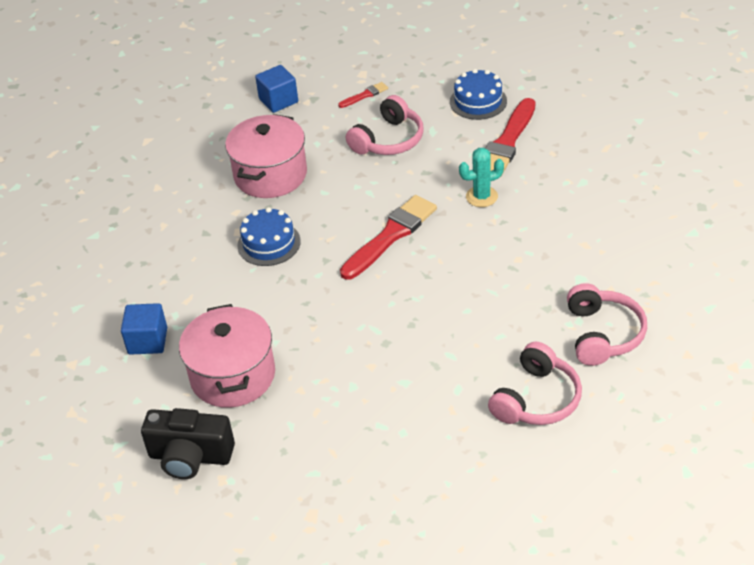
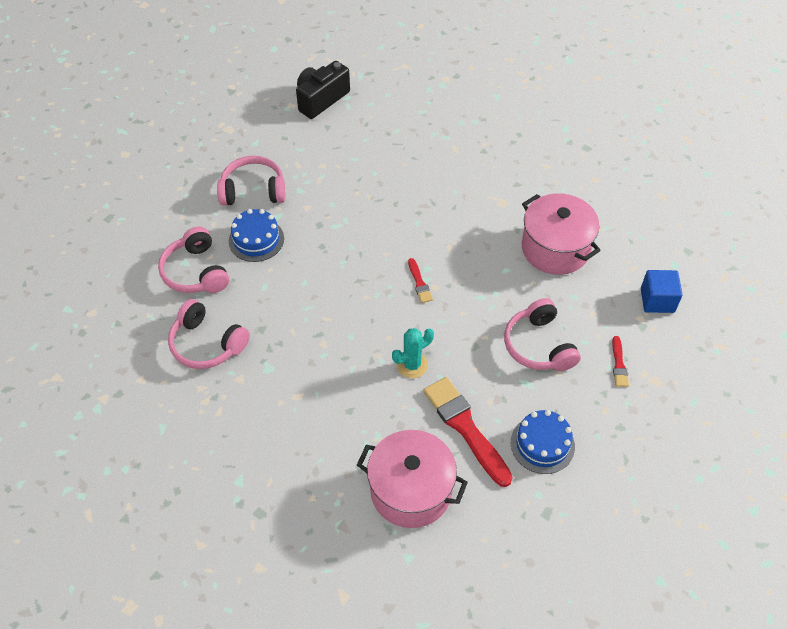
camera: 120 degrees right, 10 degrees up
blue cube [121,303,167,355] -> none
pink pot [179,304,275,408] -> pink pot moved to [357,430,468,528]
blue cake [237,207,301,266] -> blue cake moved to [229,209,284,262]
red brush [340,195,437,280] -> red brush [408,258,433,303], size x0.47
turquoise cactus [459,148,504,207] -> turquoise cactus turned 45 degrees clockwise [392,328,434,378]
none -> pink headphones [217,156,285,206]

